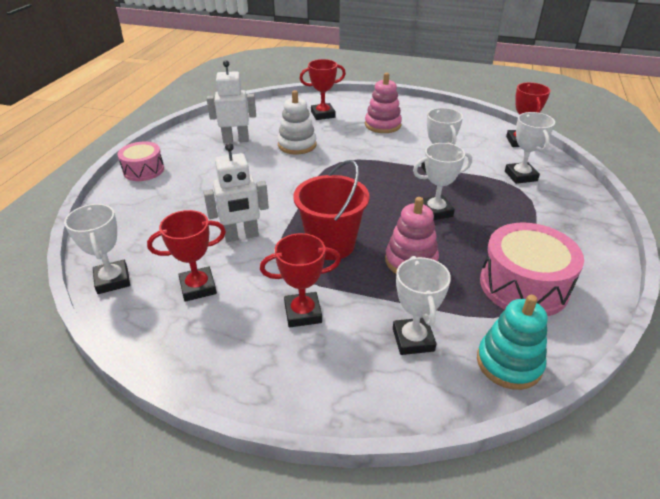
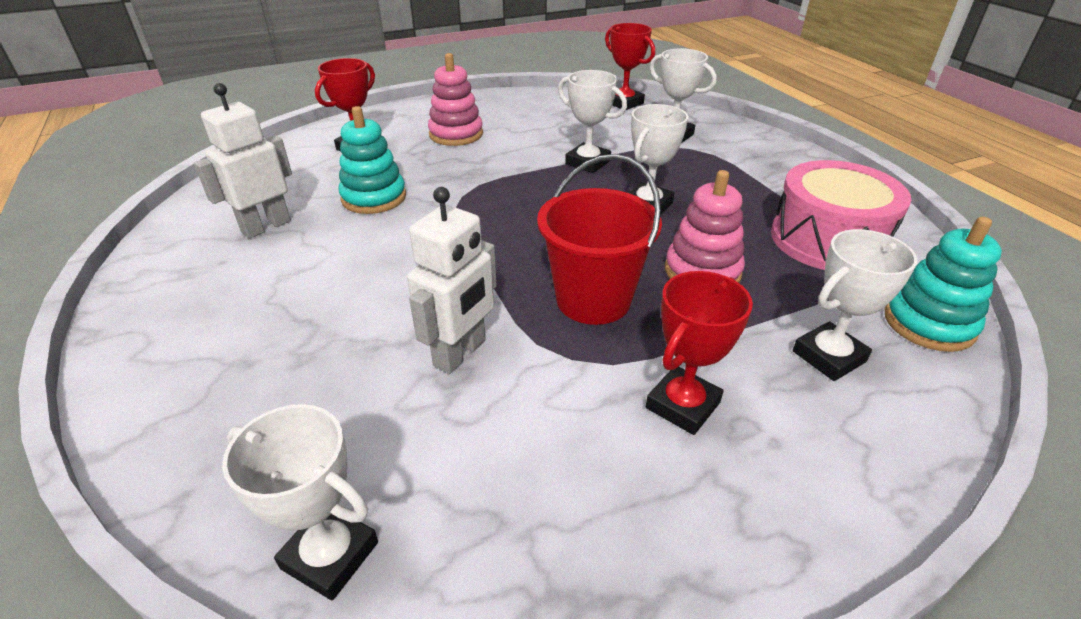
camera: 40 degrees left, 0 degrees up
pink drum [117,142,164,181] -> none
red trophy [147,210,226,302] -> none
white stacking toy [277,90,316,154] -> turquoise stacking toy [339,106,406,214]
white trophy [393,256,451,355] -> white trophy turned 75 degrees counterclockwise [793,229,918,381]

